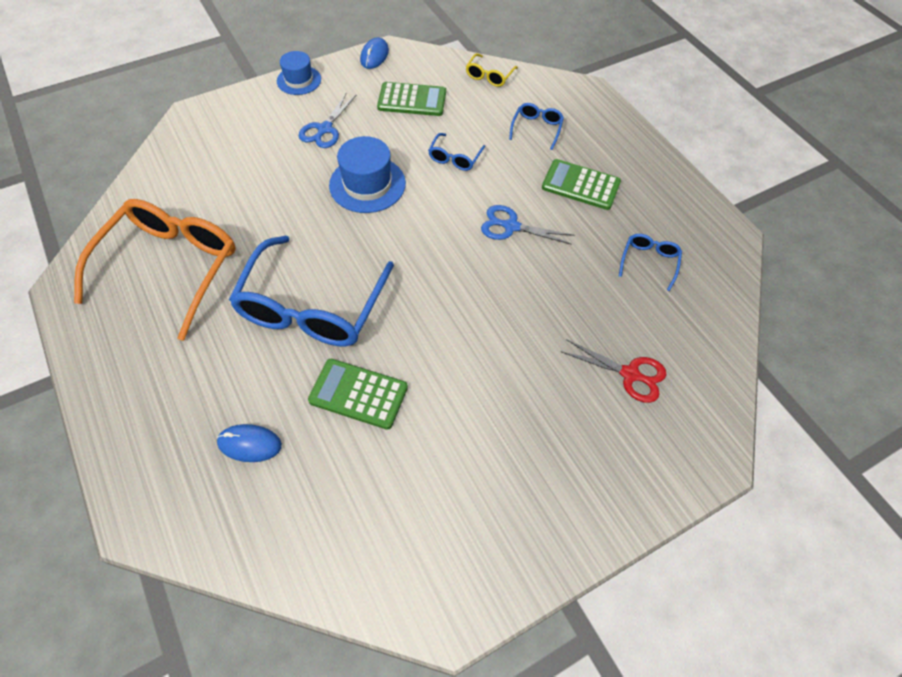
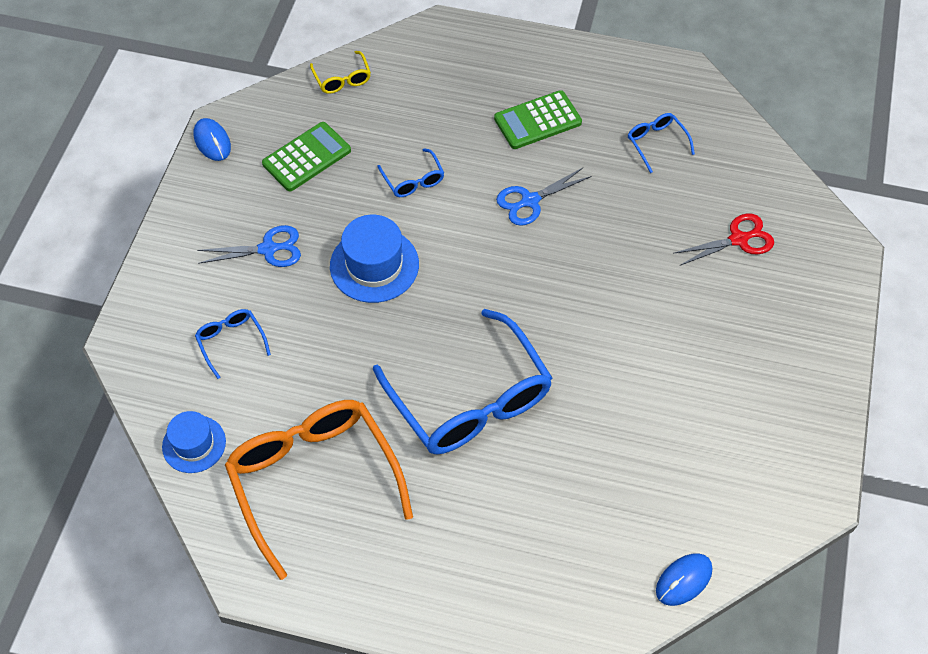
camera: 45 degrees left, 0 degrees up
blue mouse [217,424,282,462] -> blue mouse moved to [656,553,712,606]
blue hat [277,51,321,95] -> blue hat moved to [162,411,226,473]
blue scissors [299,93,357,148] -> blue scissors turned 75 degrees counterclockwise [197,225,301,267]
green calculator [308,359,408,430] -> none
blue glasses [509,103,564,150] -> blue glasses moved to [195,309,271,379]

